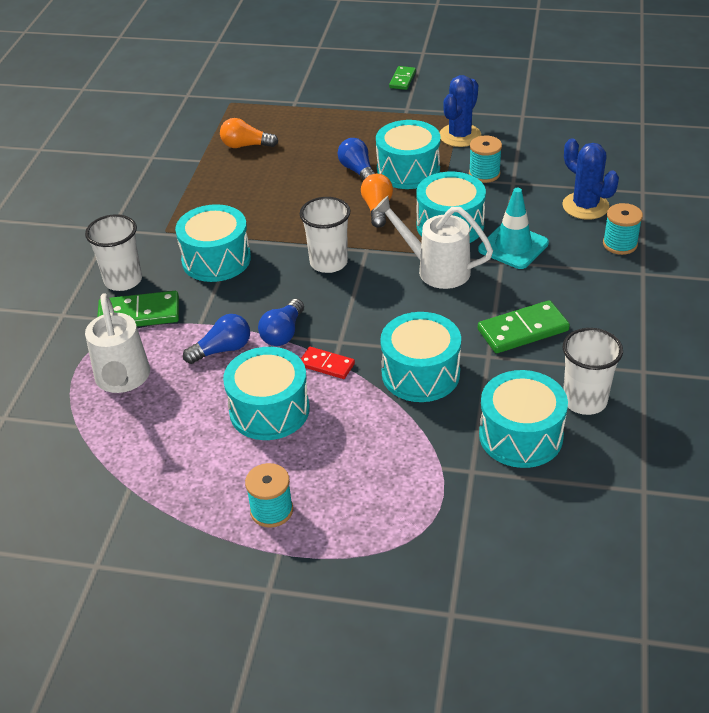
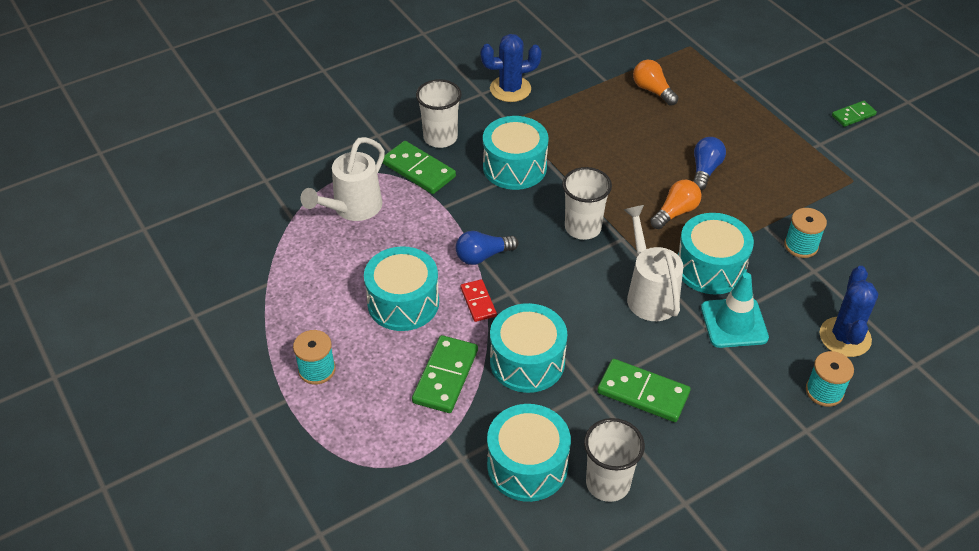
camera: 45 degrees right, 5 degrees up
blue light bulb [183,314,250,364] -> none
turquoise drum [376,120,441,189] -> none
blue cactus [439,75,481,147] -> blue cactus moved to [480,34,542,102]
none -> green domino [412,335,478,413]

